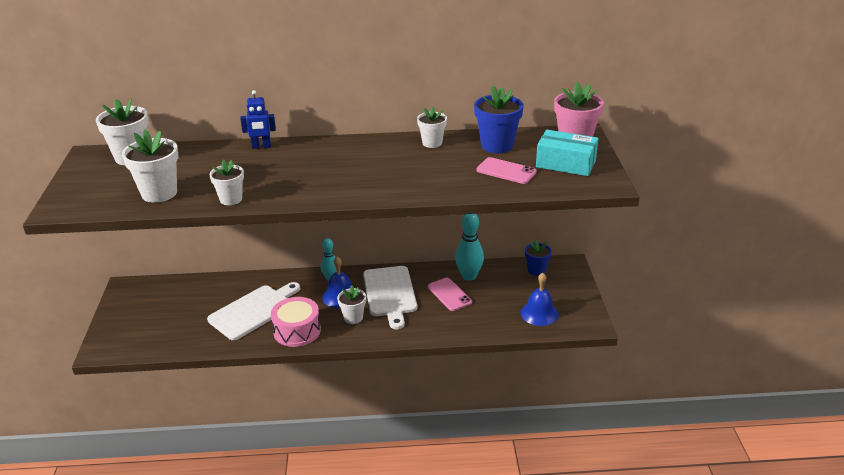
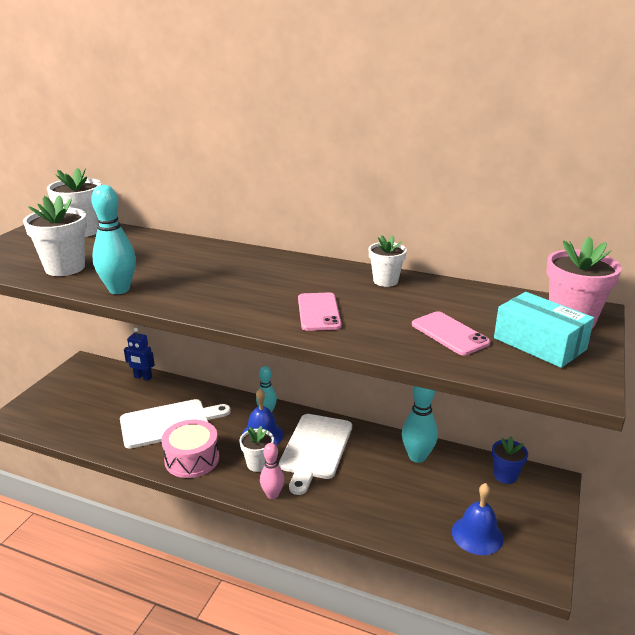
camera: 25 degrees right, 5 degrees down
white flower pot [209,159,244,205] -> turquoise bowling pin [91,185,136,294]
blue robot [240,90,276,149] -> blue robot moved to [124,328,155,381]
pink phone [428,278,472,311] -> pink phone moved to [298,292,341,331]
blue flower pot [474,86,524,153] -> none
none -> pink bowling pin [260,443,284,499]

